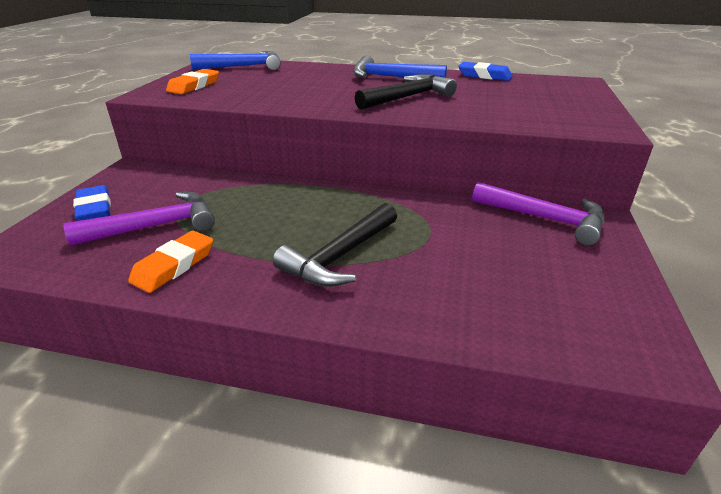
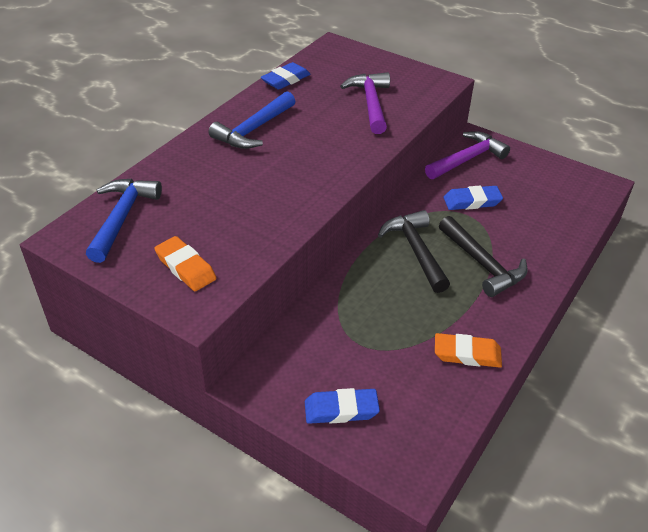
camera: 70 degrees left, 10 degrees up
purple hammer [63,192,215,246] -> purple hammer moved to [340,72,390,134]
orange eraser [128,231,213,293] -> orange eraser turned 45 degrees counterclockwise [435,333,502,368]
black hammer [355,74,457,110] -> black hammer moved to [378,210,450,293]
none -> blue eraser [444,186,503,210]

